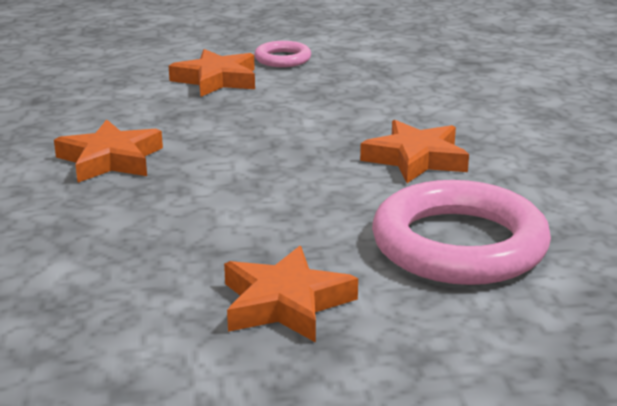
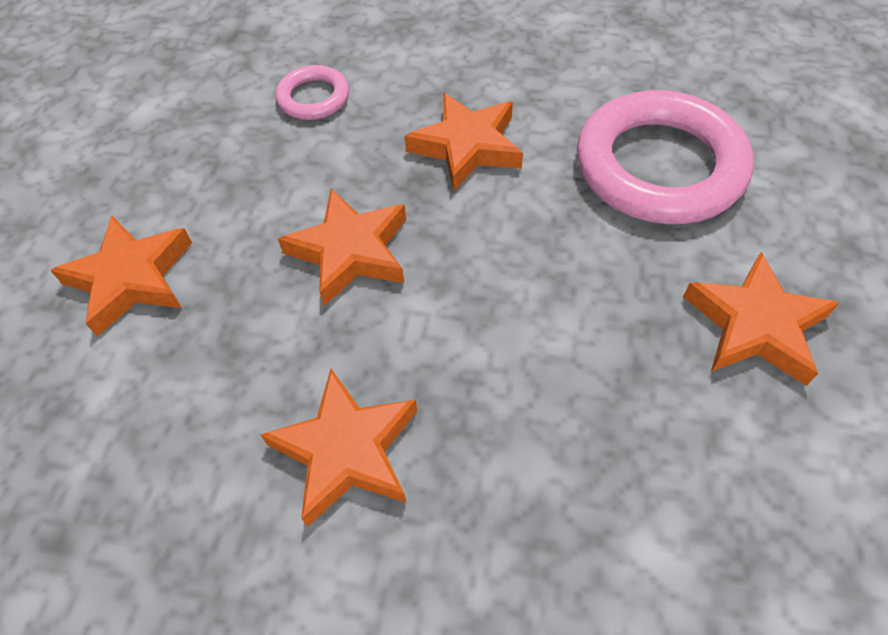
camera: 70 degrees left, 30 degrees up
pink ring [254,41,311,67] -> pink ring moved to [276,65,349,120]
none -> orange star [278,189,406,306]

